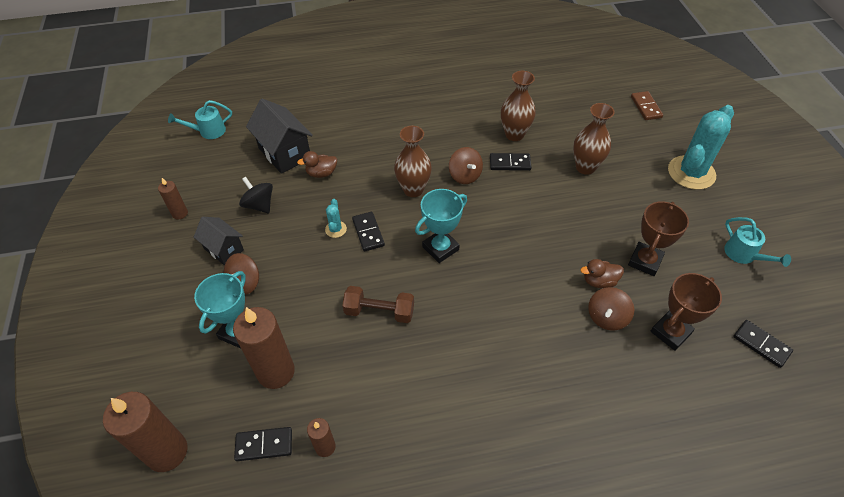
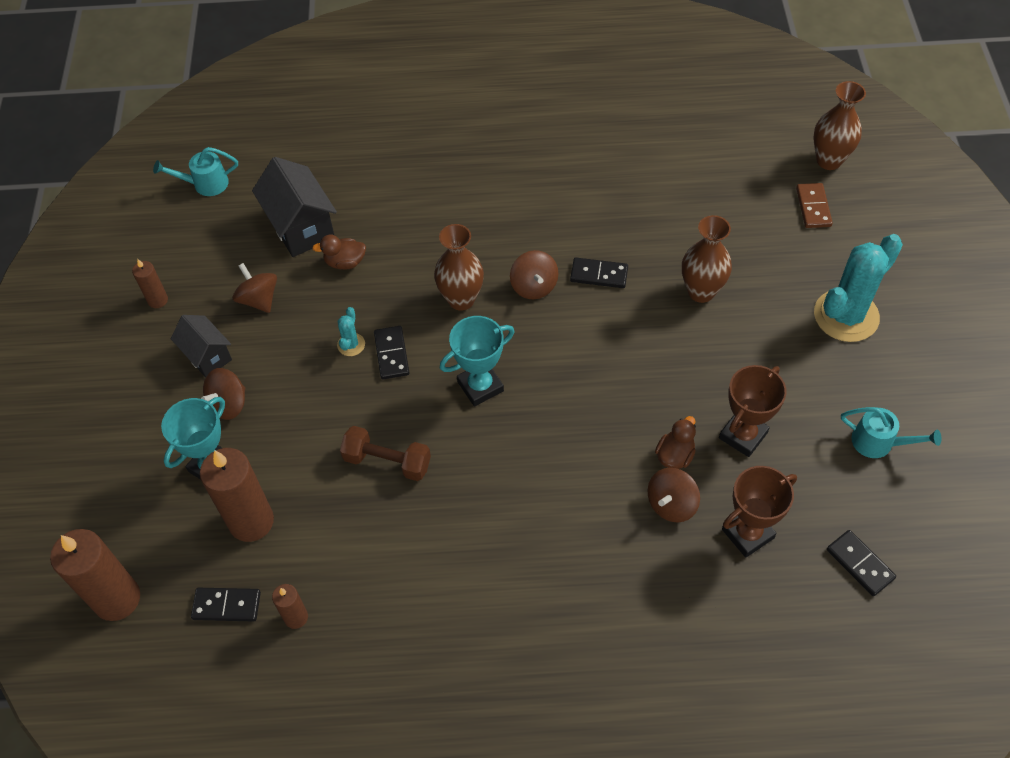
camera: 10 degrees right, 5 degrees up
black spinning top [239,177,273,213] -> brown spinning top [232,263,277,313]
brown vase [501,71,536,141] -> brown vase moved to [813,81,866,170]
brown duck [580,259,624,288] -> brown duck turned 120 degrees clockwise [655,416,696,469]
turquoise watering can [724,217,791,267] -> turquoise watering can turned 45 degrees counterclockwise [841,407,942,458]

